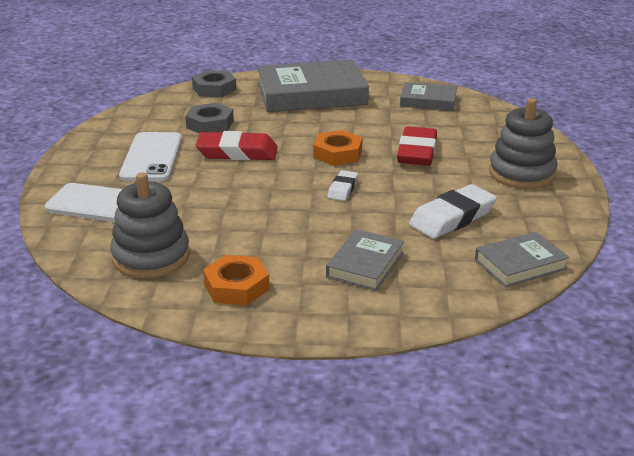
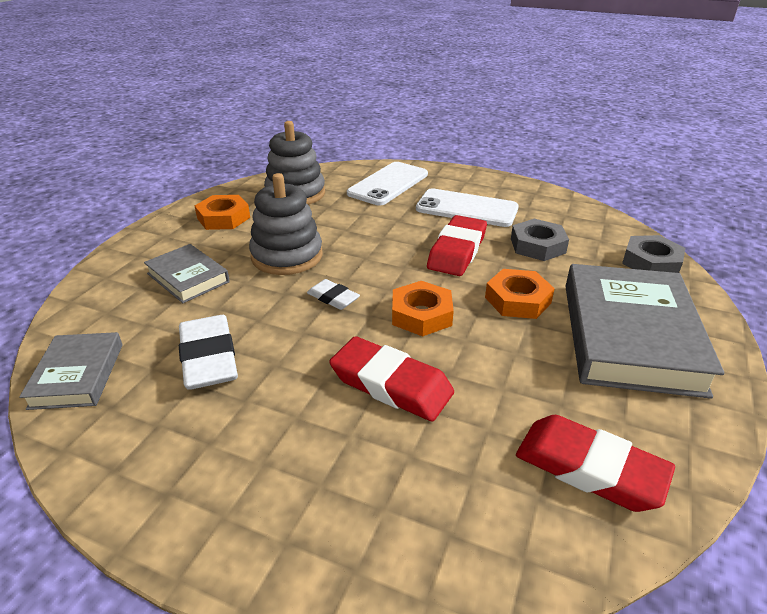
camera: 110 degrees right, 5 degrees up
grey book [400,82,457,111] -> red eraser [516,415,675,512]
grey stacking toy [489,98,557,189] -> grey stacking toy moved to [249,173,323,275]
none -> orange nut [485,269,555,319]

